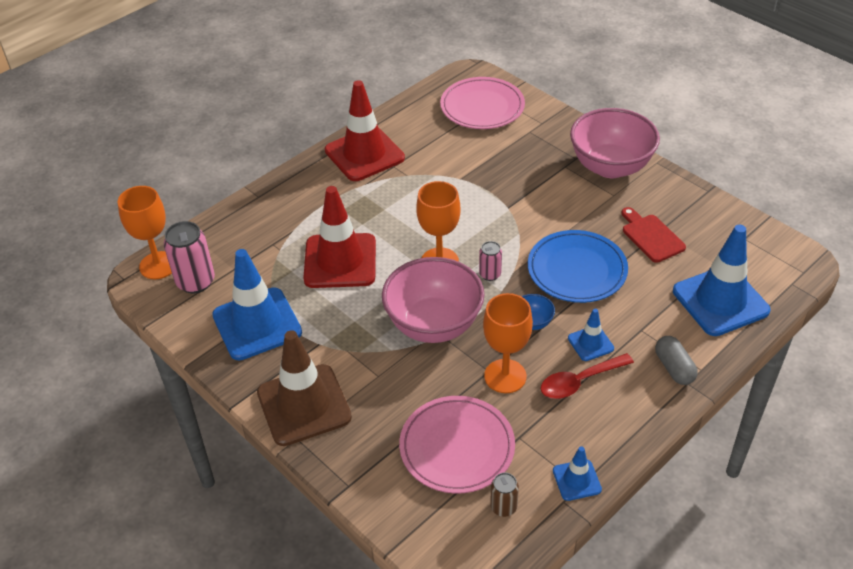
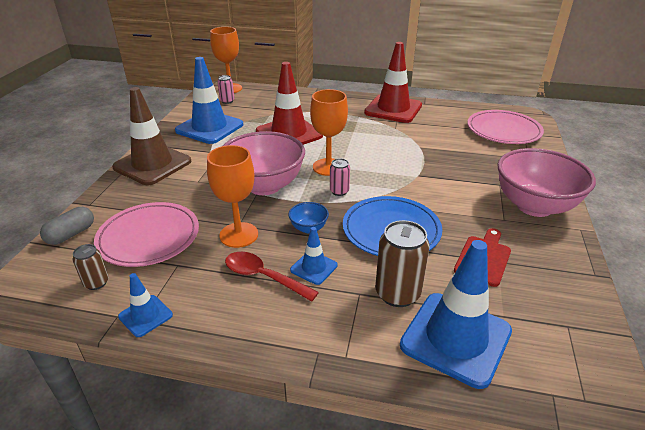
camera: 55 degrees right, 10 degrees down
pink can [164,221,215,293] -> pink can [217,75,234,104], size x0.55
grey capsule [655,336,698,385] -> grey capsule moved to [40,207,94,245]
none -> brown can [375,220,430,307]

